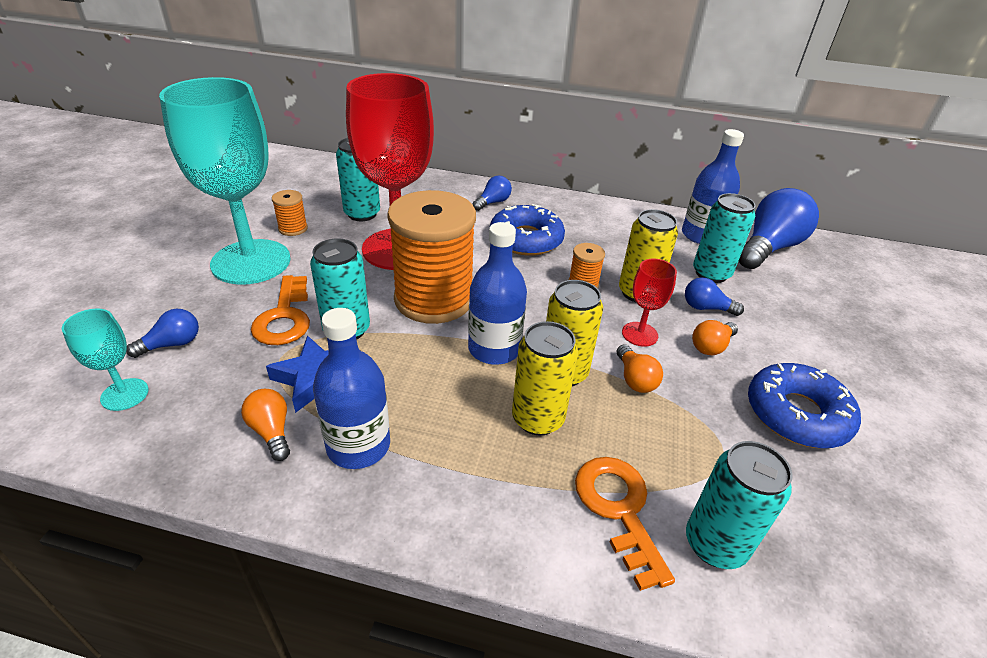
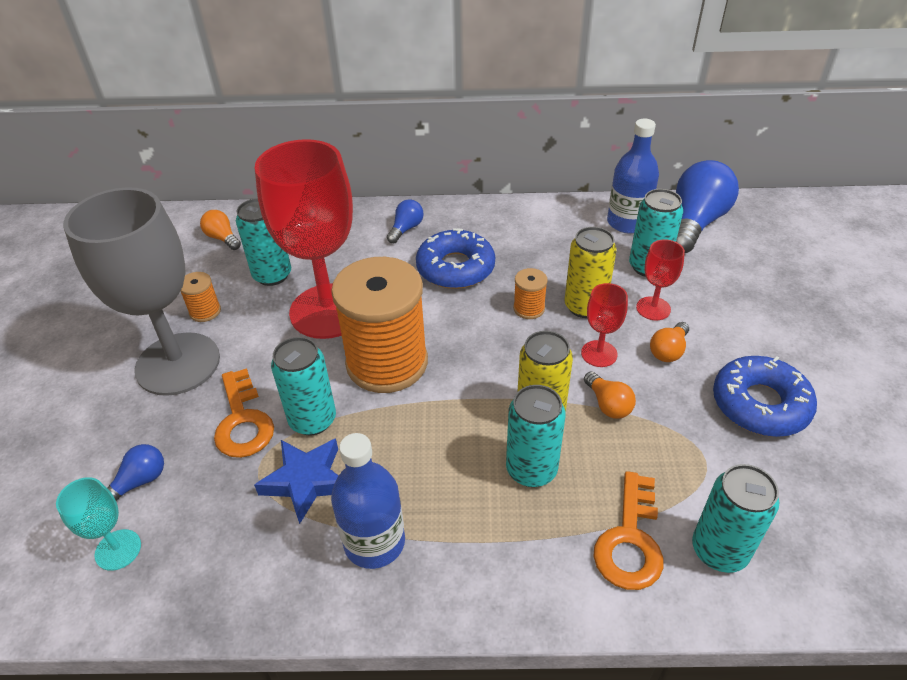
camera: 10 degrees left, 5 degrees up
turquoise goblet [159,77,291,285] -> grey goblet [63,187,220,396]
orange light bulb [241,389,290,461] -> orange light bulb moved to [200,210,241,250]
blue bottle [468,222,527,365] -> none
yellow can [512,321,578,436] -> turquoise can [506,385,566,487]
orange key [575,457,675,591] -> orange key turned 135 degrees counterclockwise [593,471,663,590]
blue light bulb [685,277,744,316] -> red goblet [636,239,685,320]

